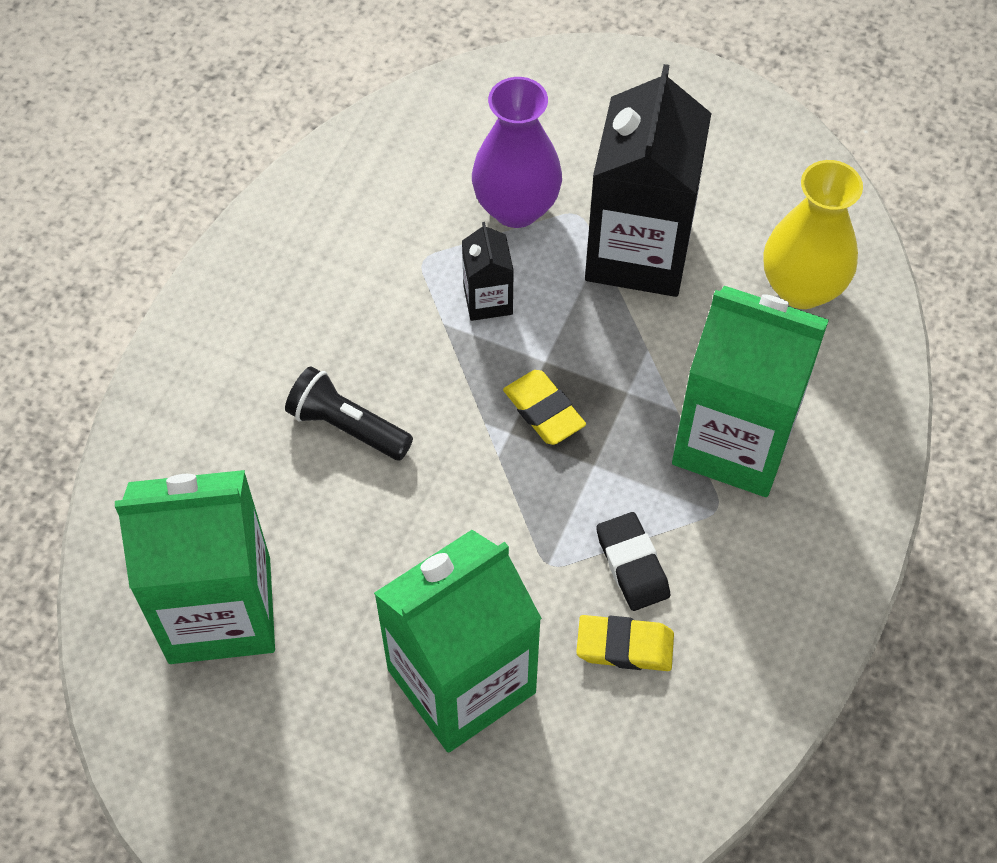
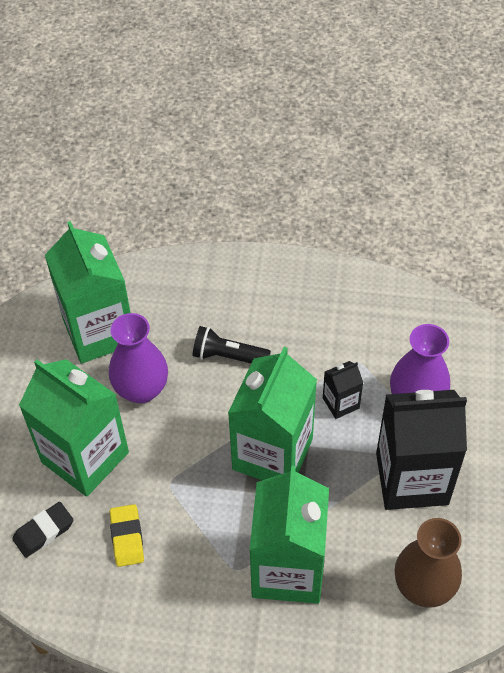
camera: 75 degrees right, 5 degrees down
black flashlight [285,366,413,460] -> black flashlight turned 90 degrees counterclockwise [193,326,271,363]
yellow eraser [503,370,586,445] -> green carton [228,347,317,480]
black eraser [596,512,670,611] -> black eraser moved to [12,502,74,558]
yellow vase [764,160,863,309] -> brown vase [395,518,462,608]
none -> purple vase [109,313,168,403]

